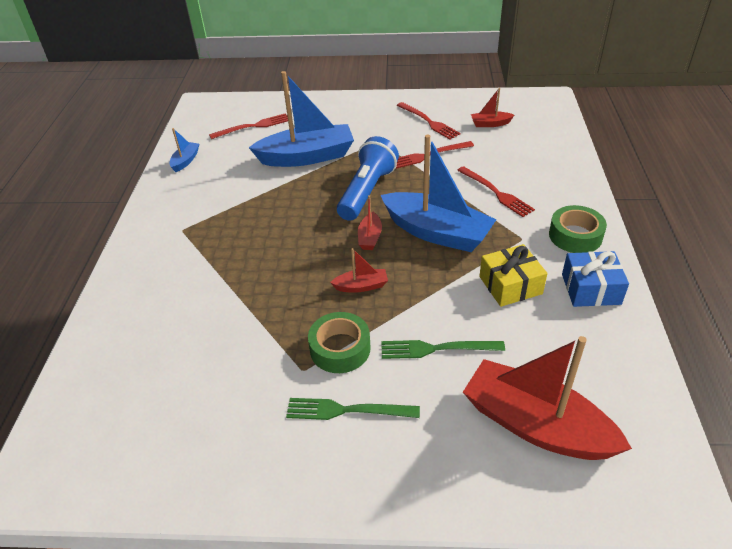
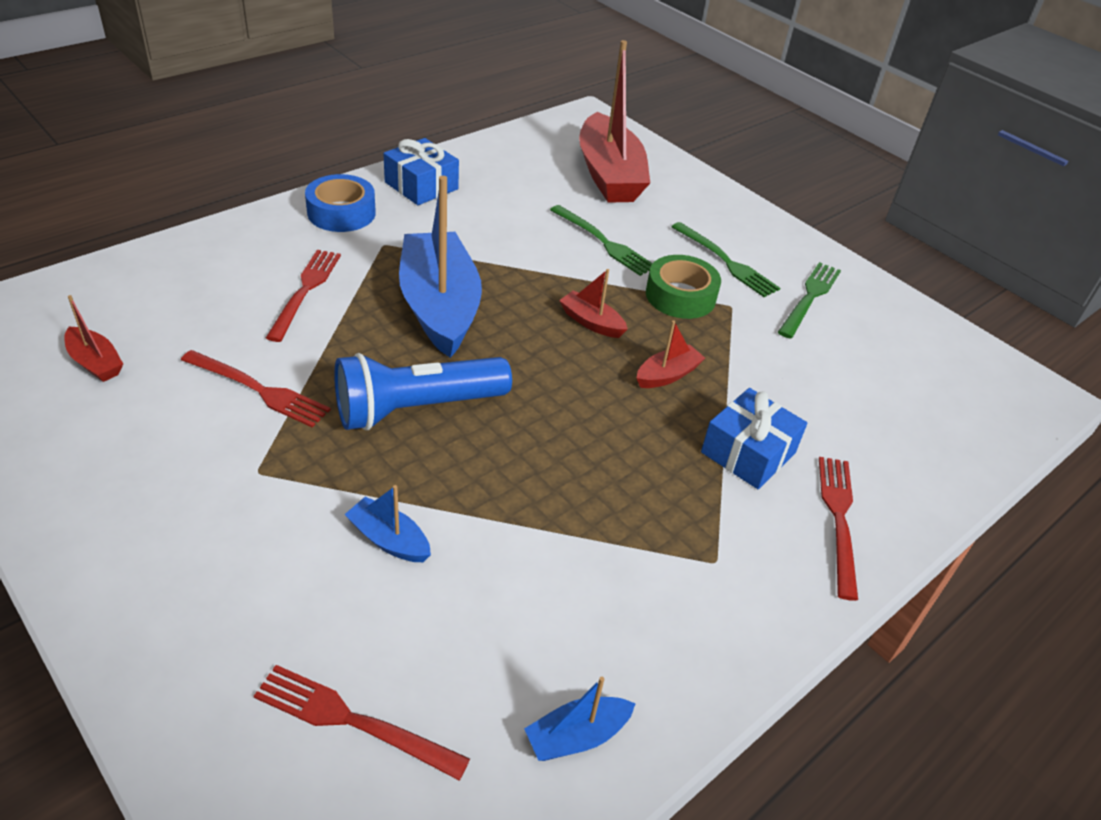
camera: 140 degrees left, 0 degrees up
blue boat [249,71,354,167] -> blue boat [344,485,431,562], size x0.44
red boat [358,195,382,250] -> red boat moved to [637,320,705,388]
red fork [397,102,461,139] -> red fork moved to [819,457,858,601]
yellow gift [479,244,548,307] -> none
green tape [549,205,607,253] -> blue tape [305,174,376,232]
none -> blue gift [701,388,808,489]
none -> green fork [778,262,841,339]

